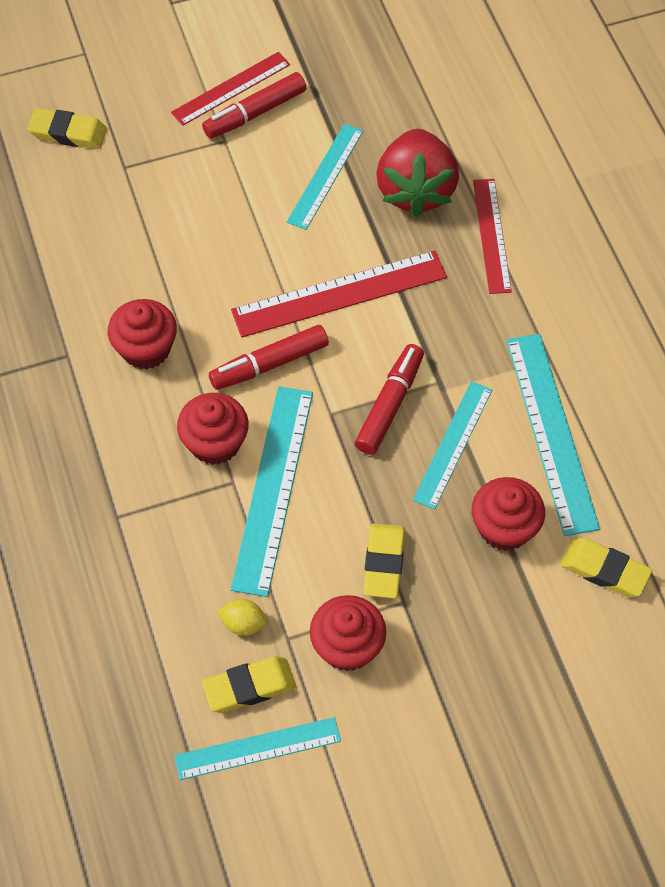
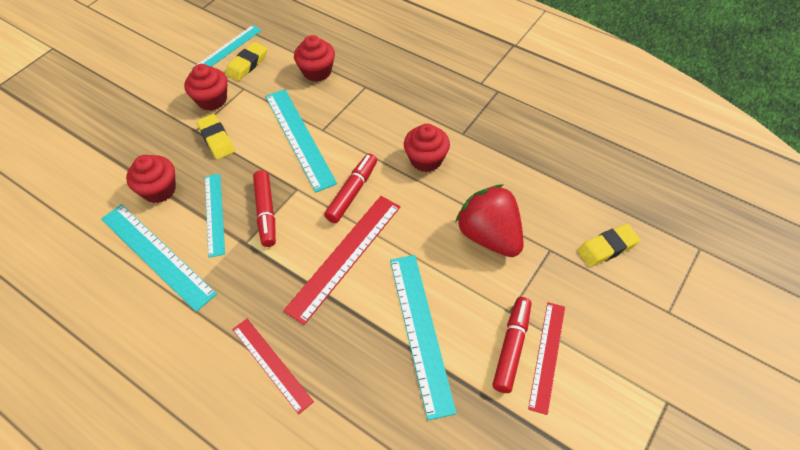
camera: 145 degrees right, 5 degrees down
red cupcake [177,393,249,465] -> red cupcake moved to [294,35,335,82]
yellow lemon [217,599,267,635] -> none
turquoise ruler [287,124,363,230] -> turquoise ruler [390,255,457,420], size x1.53
red strawberry [376,129,459,217] -> red strawberry moved to [456,184,524,257]
yellow eraser [560,538,653,597] -> none

